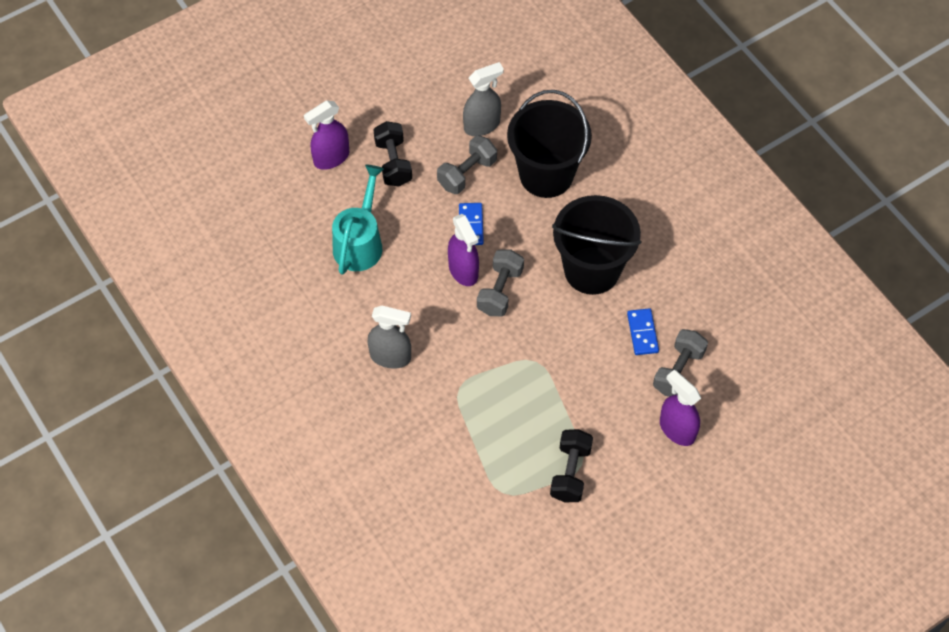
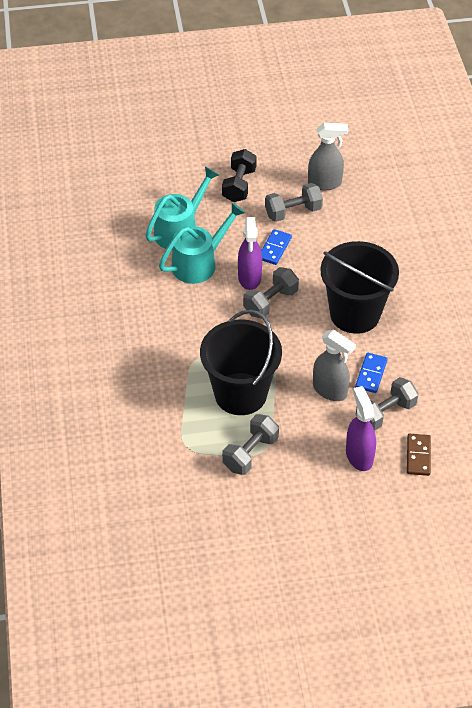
camera: 25 degrees right, 10 degrees down
purple spray bottle [304,100,349,170] -> none
grey spray bottle [368,306,411,368] -> grey spray bottle moved to [313,330,356,401]
black bucket [507,90,592,198] -> black bucket moved to [200,309,282,415]
black dumbbell [550,429,593,502] -> grey dumbbell [222,414,279,475]
none -> turquoise watering can [159,202,246,284]
none -> brown domino [407,434,431,476]

